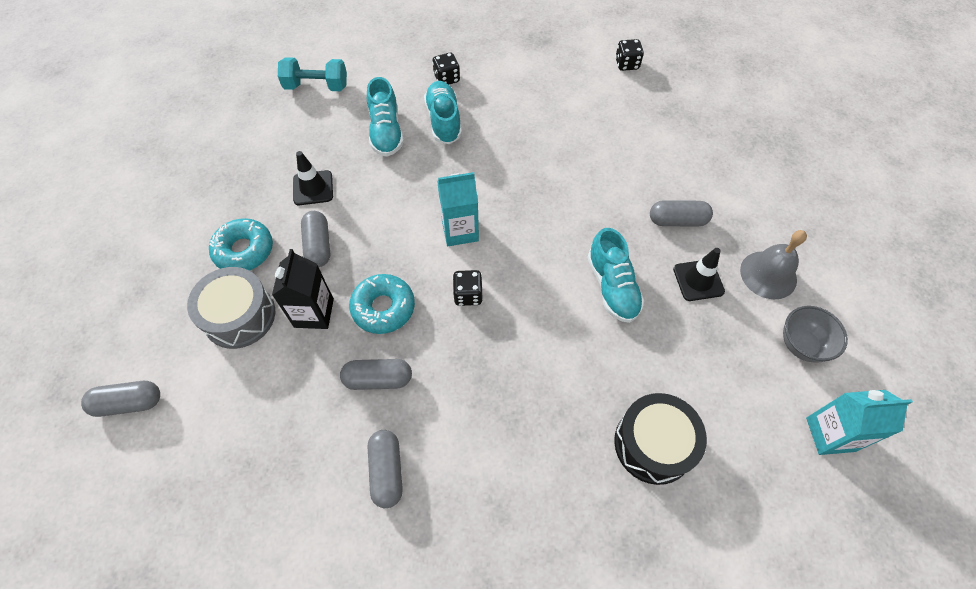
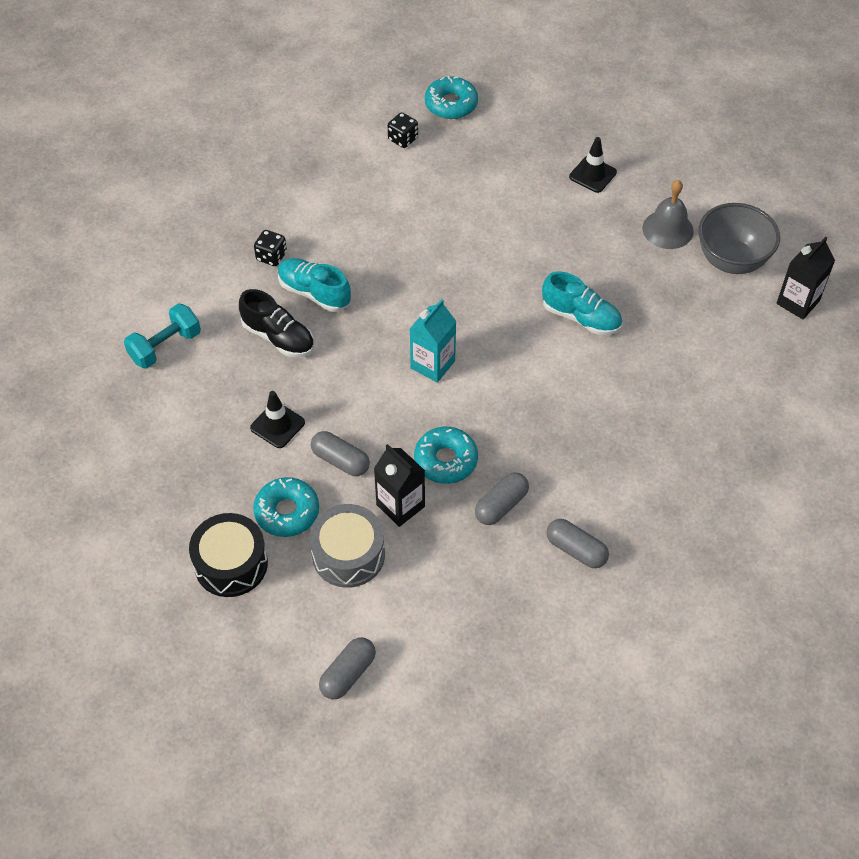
camera: 45 degrees left, 5 degrees down
turquoise shoe [367,77,404,157] -> black shoe [239,289,314,358]
black dice [453,270,483,306] -> none
black drum [614,393,707,485] -> black drum moved to [189,513,268,597]
grey capsule [650,200,713,227] -> none
black traffic cone [673,248,725,301] -> black traffic cone moved to [569,137,617,193]
grey bowl [783,306,848,363] -> grey bowl [698,203,780,274], size x1.56
turquoise carton [806,390,913,455] -> black carton [777,237,835,319]
none -> turquoise donut [425,76,478,119]

